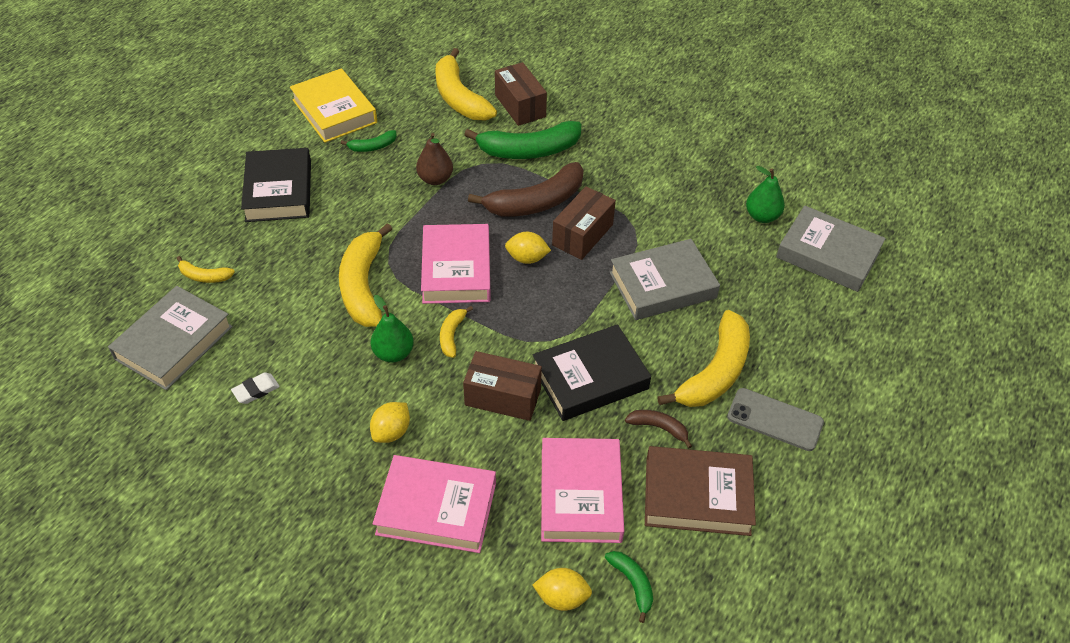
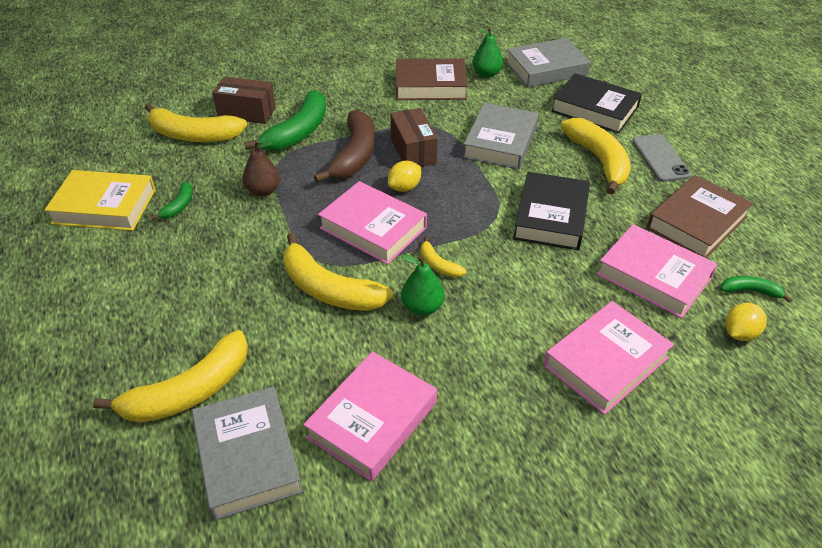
camera: 50 degrees left, 5 degrees down
yellow banana [176,256,235,283] -> yellow banana [93,330,248,423], size x2.09
white eraser [231,372,280,404] -> pink book [303,351,437,481]
black book [241,148,311,222] -> black book moved to [551,73,642,133]
yellow lemon [370,402,410,443] -> none
brown box [463,351,542,421] -> none
brown banana [625,410,692,448] -> none
grey phone [727,388,824,451] -> grey phone turned 75 degrees counterclockwise [632,134,691,182]
none -> brown book [396,58,468,100]

